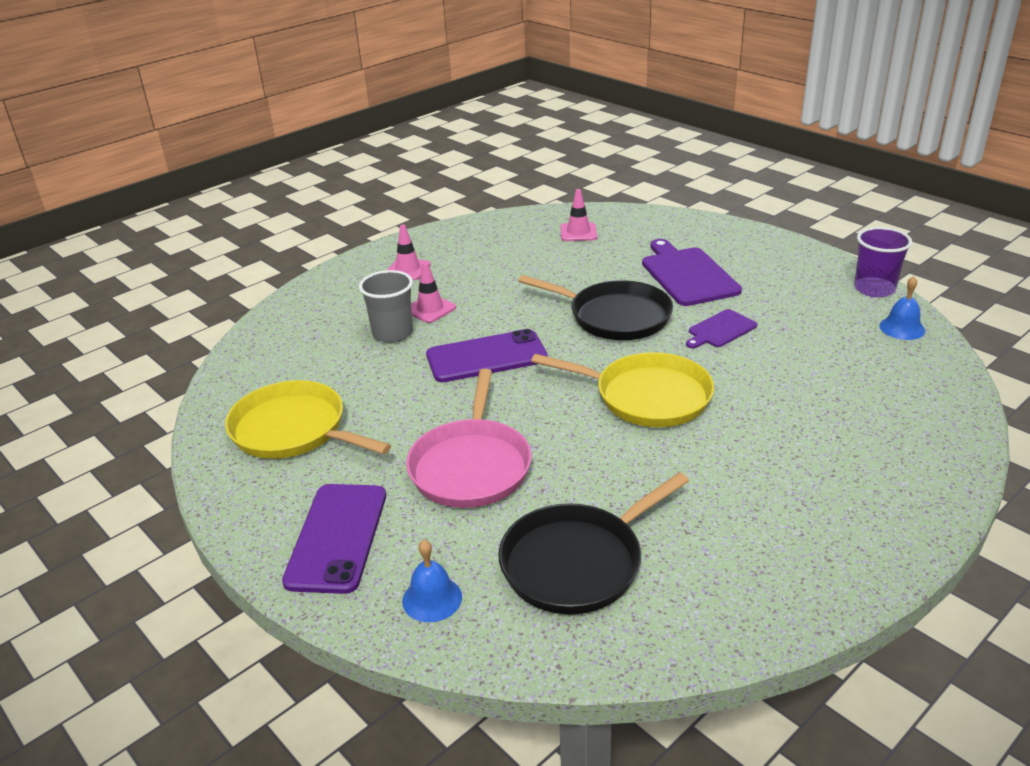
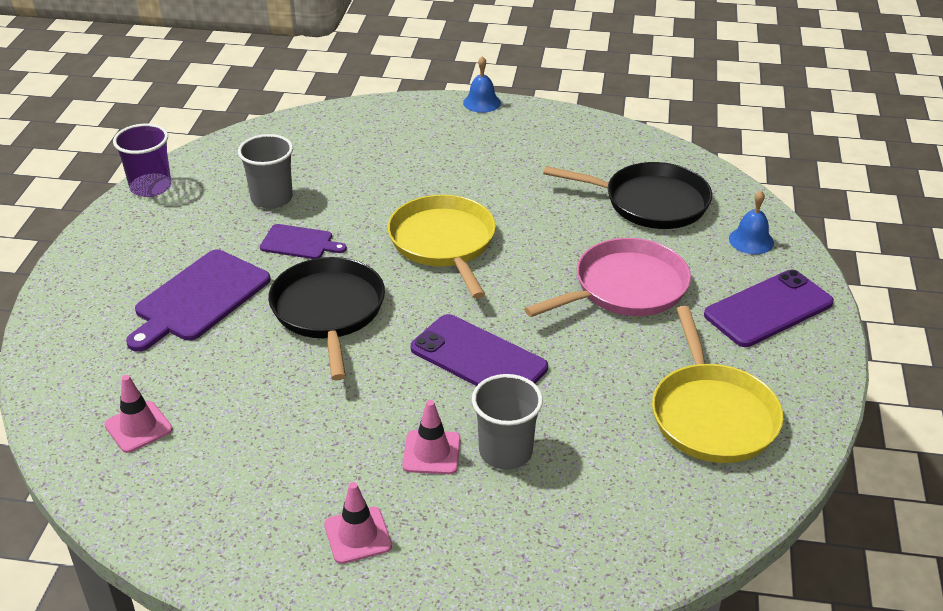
camera: 130 degrees left, 5 degrees up
blue bell [879,276,925,340] -> blue bell moved to [463,56,501,113]
none -> grey cup [238,134,293,209]

